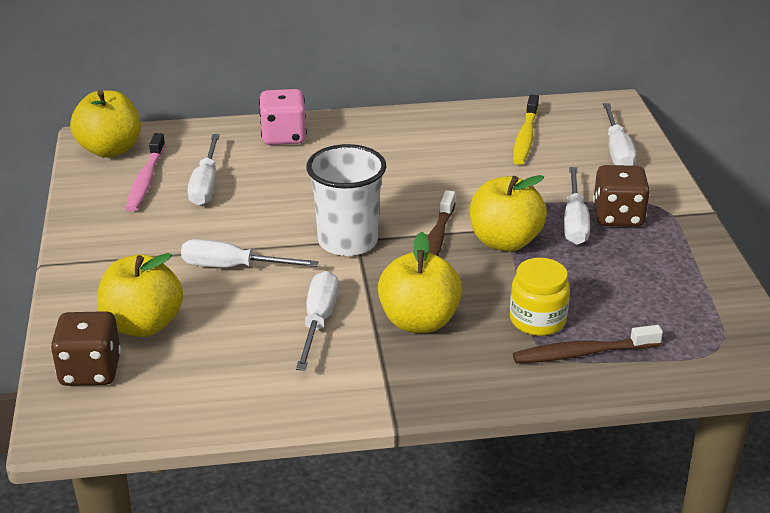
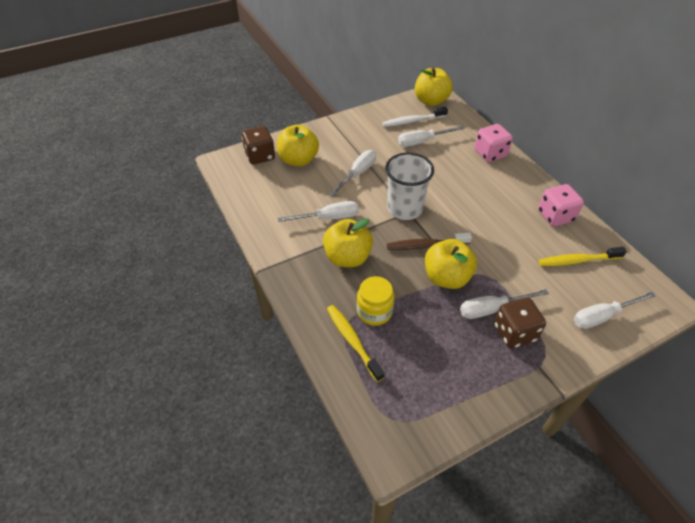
camera: 70 degrees right, 15 degrees up
pink toothbrush [126,133,165,212] -> white toothbrush [382,107,448,127]
white screwdriver [181,239,318,267] -> white screwdriver turned 45 degrees clockwise [329,150,376,196]
brown toothbrush [513,325,663,363] -> yellow toothbrush [327,305,385,382]
none -> pink dice [538,184,584,227]

